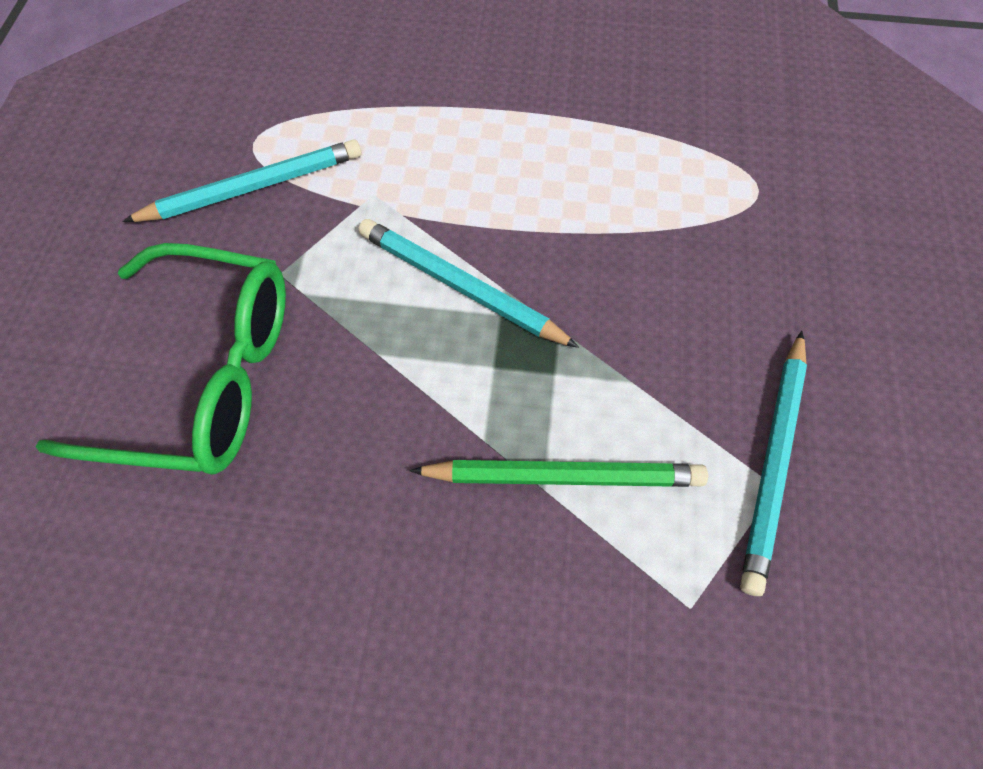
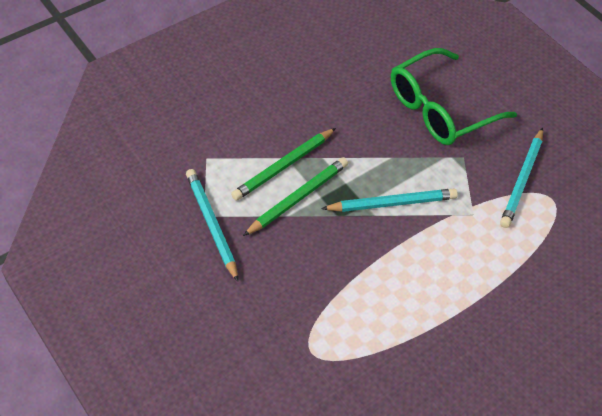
camera: 135 degrees right, 10 degrees down
none -> green pencil [243,157,348,236]

